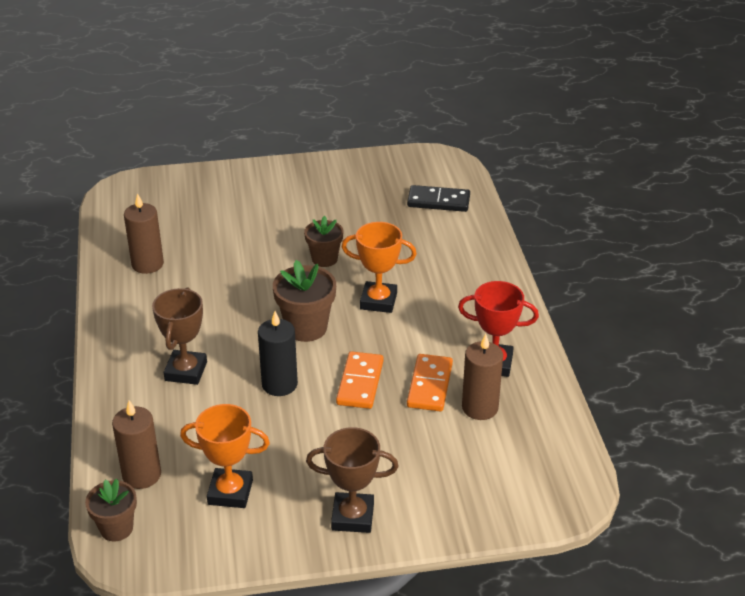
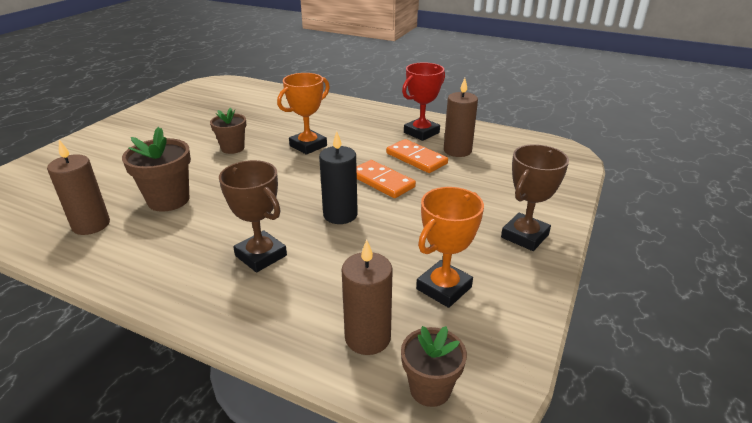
camera: 55 degrees left, 5 degrees down
brown flower pot [273,260,336,342] -> brown flower pot moved to [122,127,191,212]
black domino [407,185,470,212] -> none

